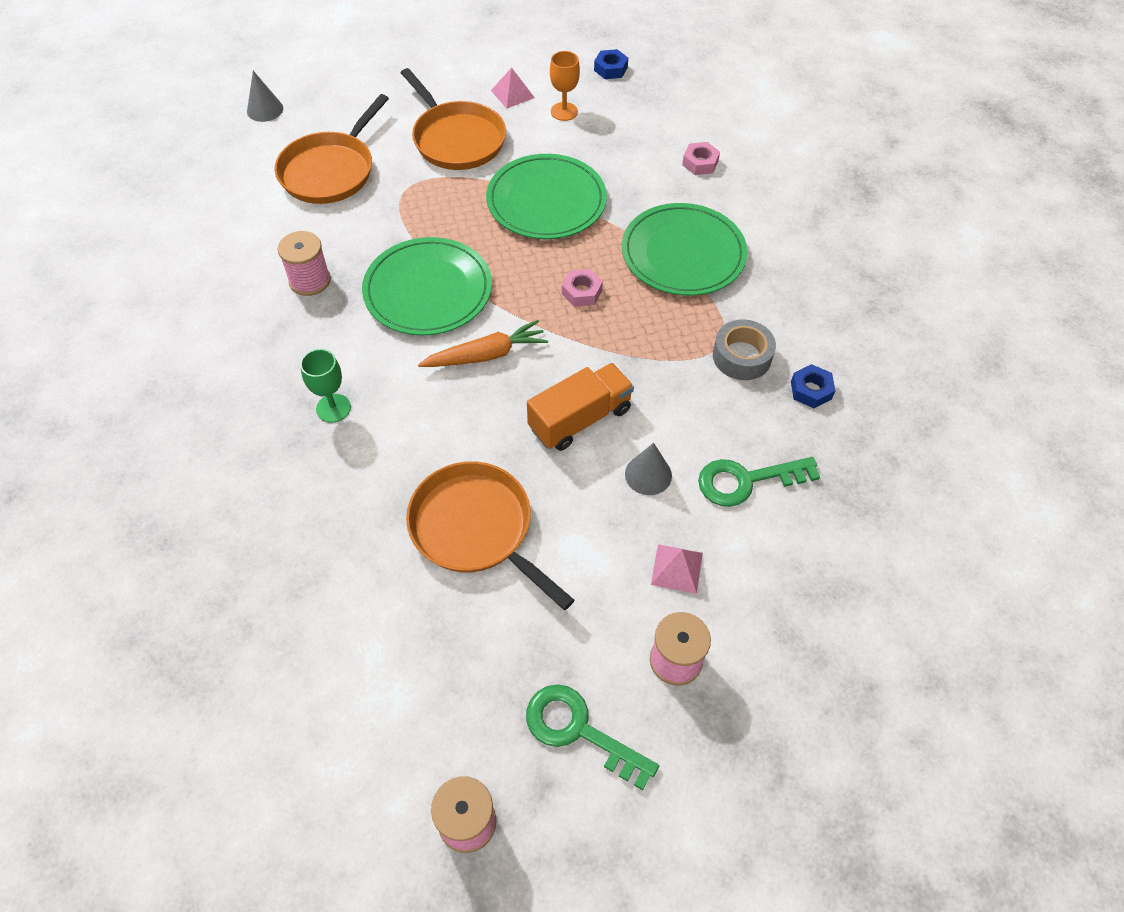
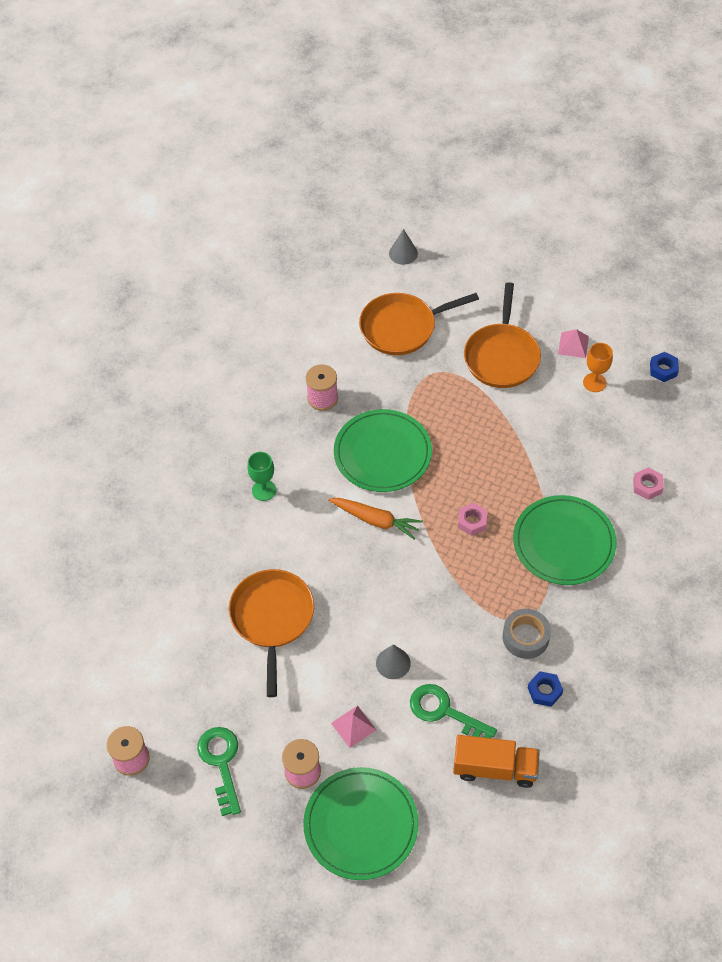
camera: 45 degrees right, 0 degrees up
green plate [486,154,607,239] -> green plate moved to [303,767,419,880]
orange truck [527,363,634,451] -> orange truck moved to [453,735,540,788]

